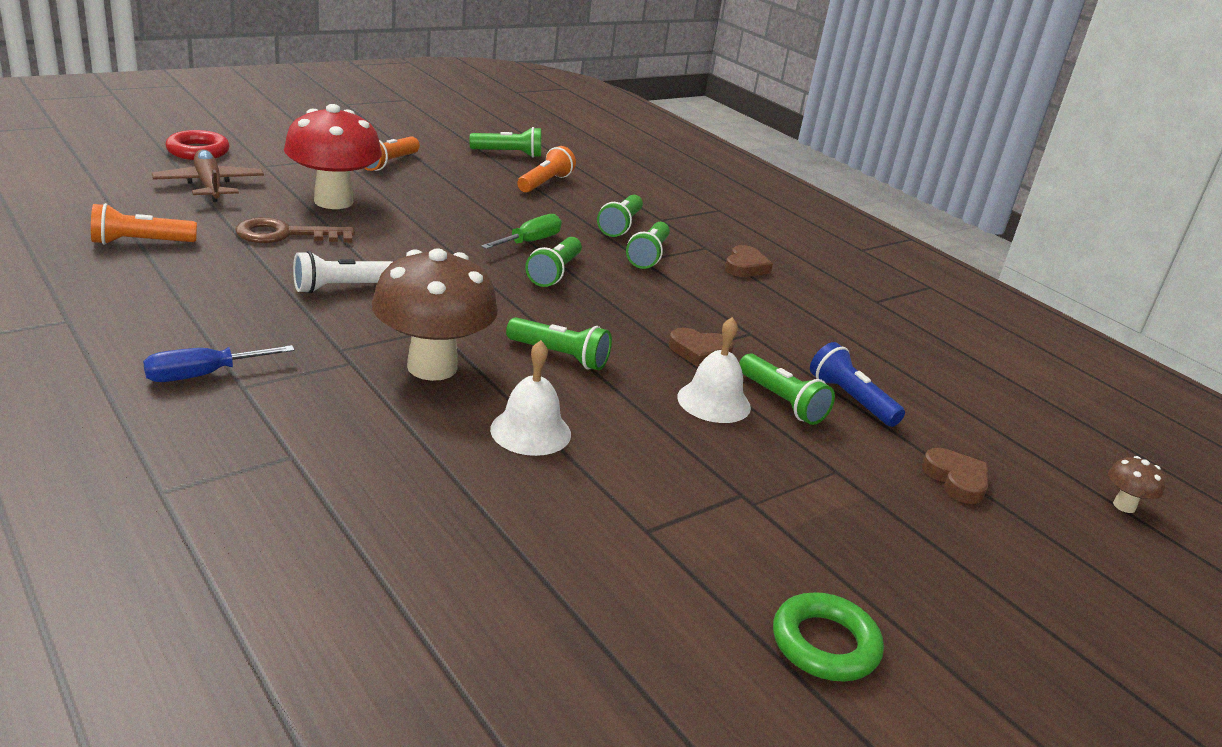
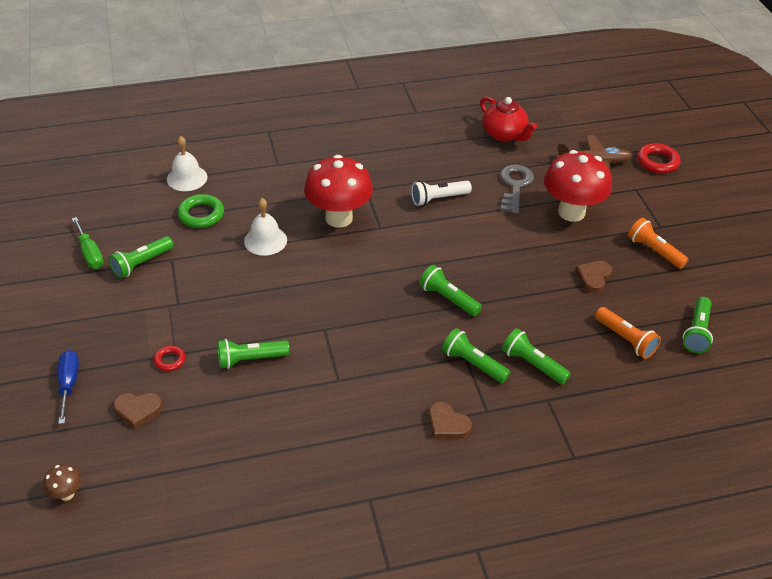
camera: 115 degrees right, 15 degrees up
orange flashlight [91,203,197,245] -> red teapot [480,97,537,142]
blue screwdriver [143,345,295,382] -> blue screwdriver moved to [58,350,79,424]
brown key [235,217,355,243] -> grey key [500,165,534,213]
white flashlight [293,251,392,294] -> white flashlight turned 105 degrees counterclockwise [411,181,472,206]
brown mushroom [372,248,498,381] -> red mushroom [304,155,373,228]
green screwdriver [481,214,562,249] -> green screwdriver moved to [72,217,104,269]
green flashlight [506,317,612,370] -> green flashlight moved to [109,236,174,278]
brown heart [669,328,734,367] -> brown heart moved to [575,261,613,293]
white bell [677,317,751,423] -> white bell moved to [167,136,208,191]
green ring [773,592,884,682] -> green ring moved to [178,194,224,228]
blue flashlight [810,342,905,427] -> none
none -> red ring [154,346,185,371]

